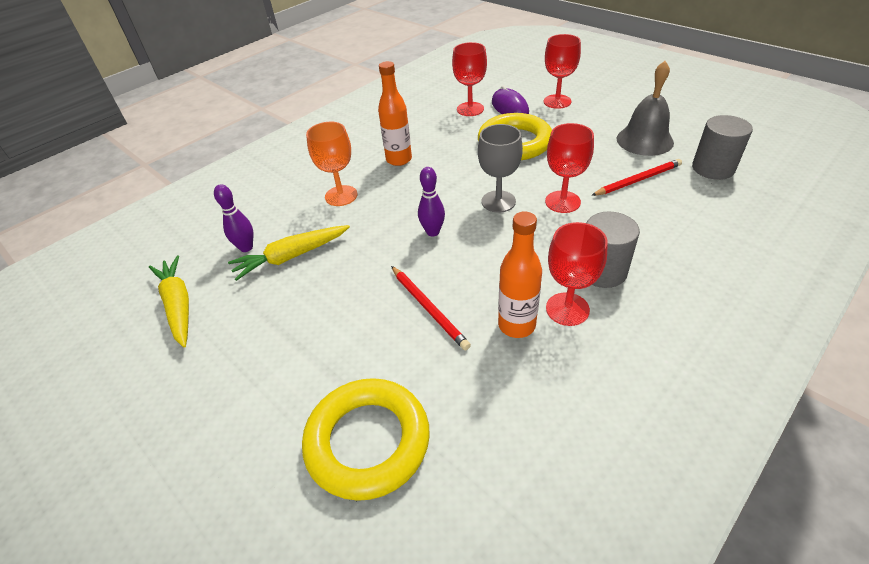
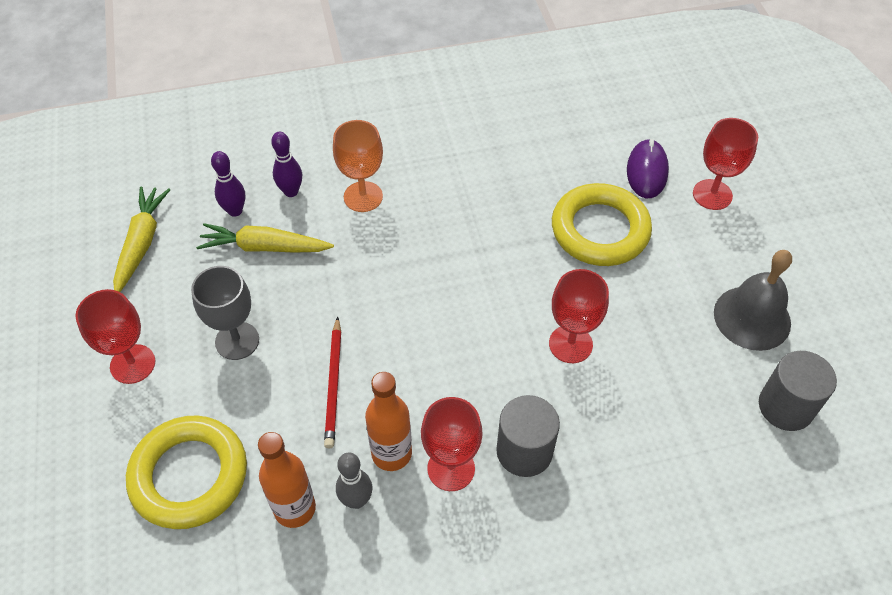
camera: 30 degrees right, 10 degrees up
orange bottle [378,61,412,166] -> orange bottle moved to [258,432,316,528]
purple bowling pin [418,167,445,236] -> purple bowling pin moved to [271,132,302,197]
red goblet [452,42,487,116] -> red goblet moved to [76,289,155,384]
grey goblet [478,124,523,213] -> grey goblet moved to [191,266,259,360]
red pencil [591,159,682,196] -> none
none -> grey bowling pin [336,453,373,509]

